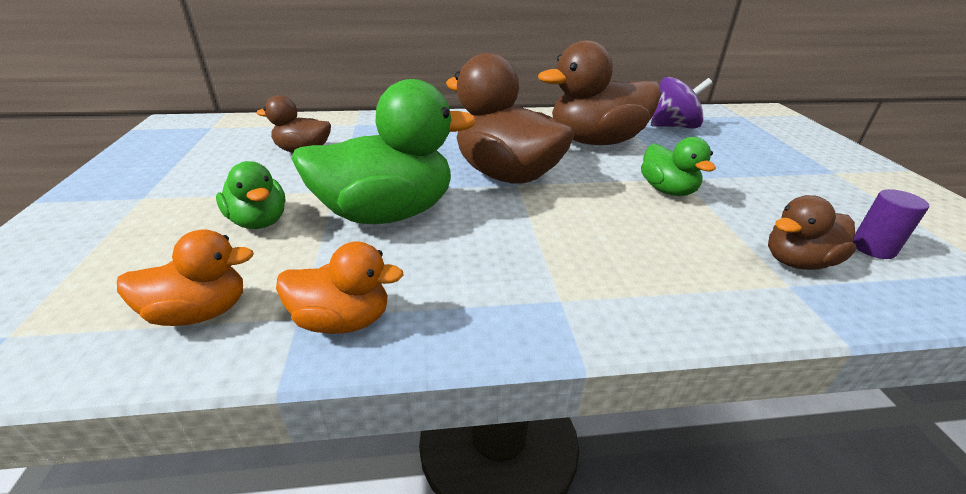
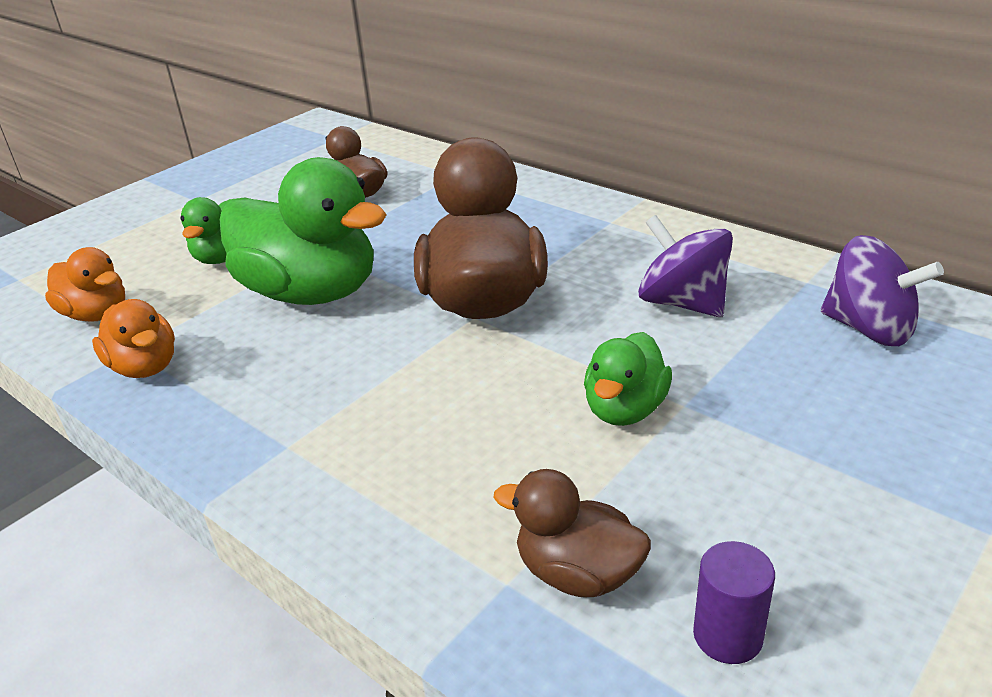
camera: 50 degrees right, 0 degrees up
brown duck [538,40,661,145] -> purple spinning top [638,215,733,317]

